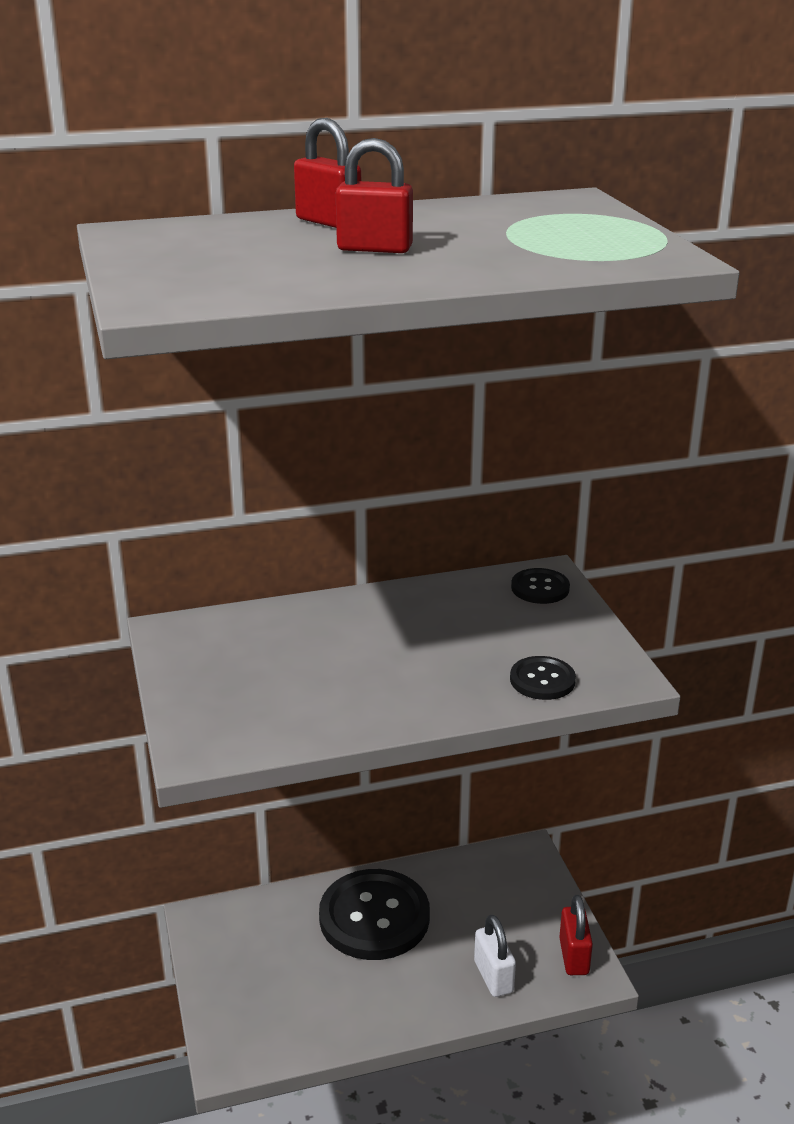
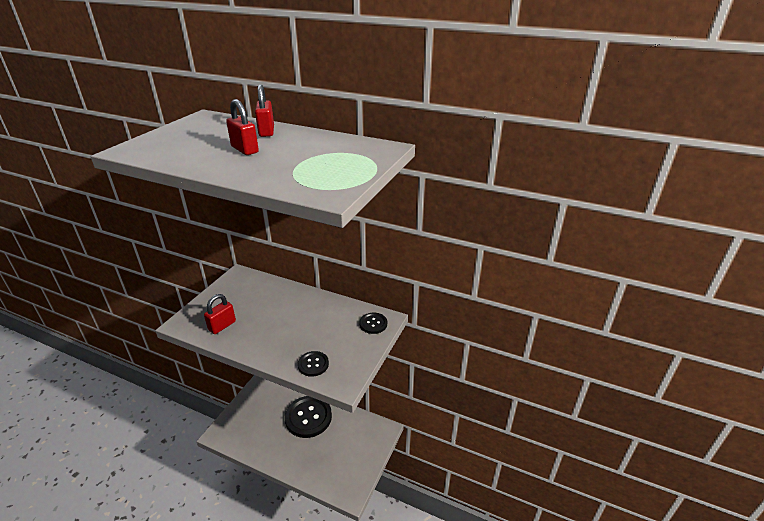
camera: 40 degrees right, 5 degrees up
white padlock [474,915,516,997] -> none
red padlock [559,895,593,975] -> red padlock moved to [204,294,236,334]

